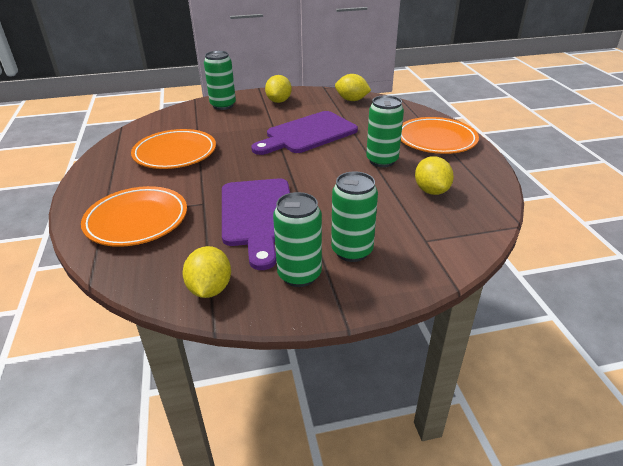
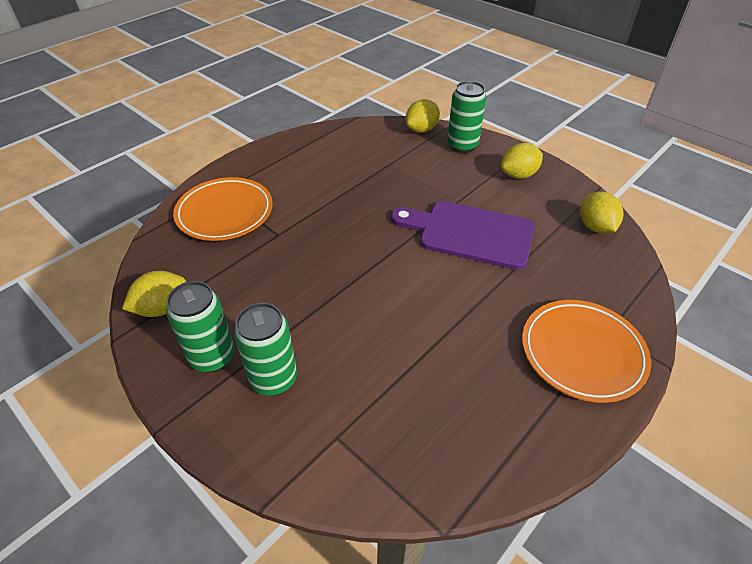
camera: 55 degrees right, 10 degrees up
orange plate [131,129,216,169] -> none
purple cutting board [222,178,290,270] -> none
green can [366,95,404,167] -> none
yellow lemon [415,156,454,195] -> yellow lemon moved to [406,99,440,133]

